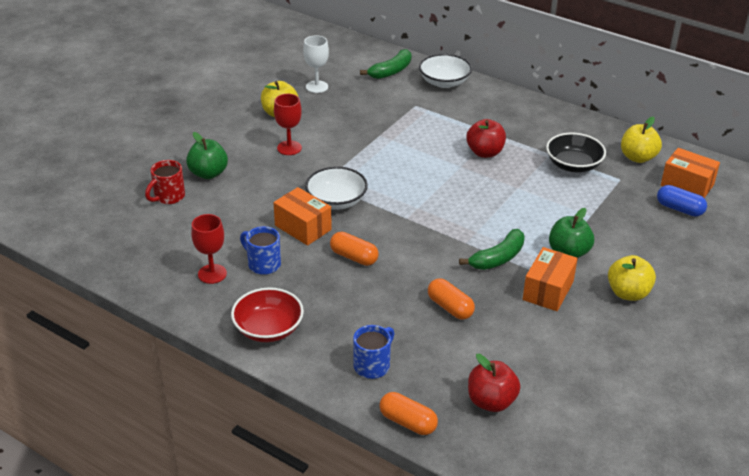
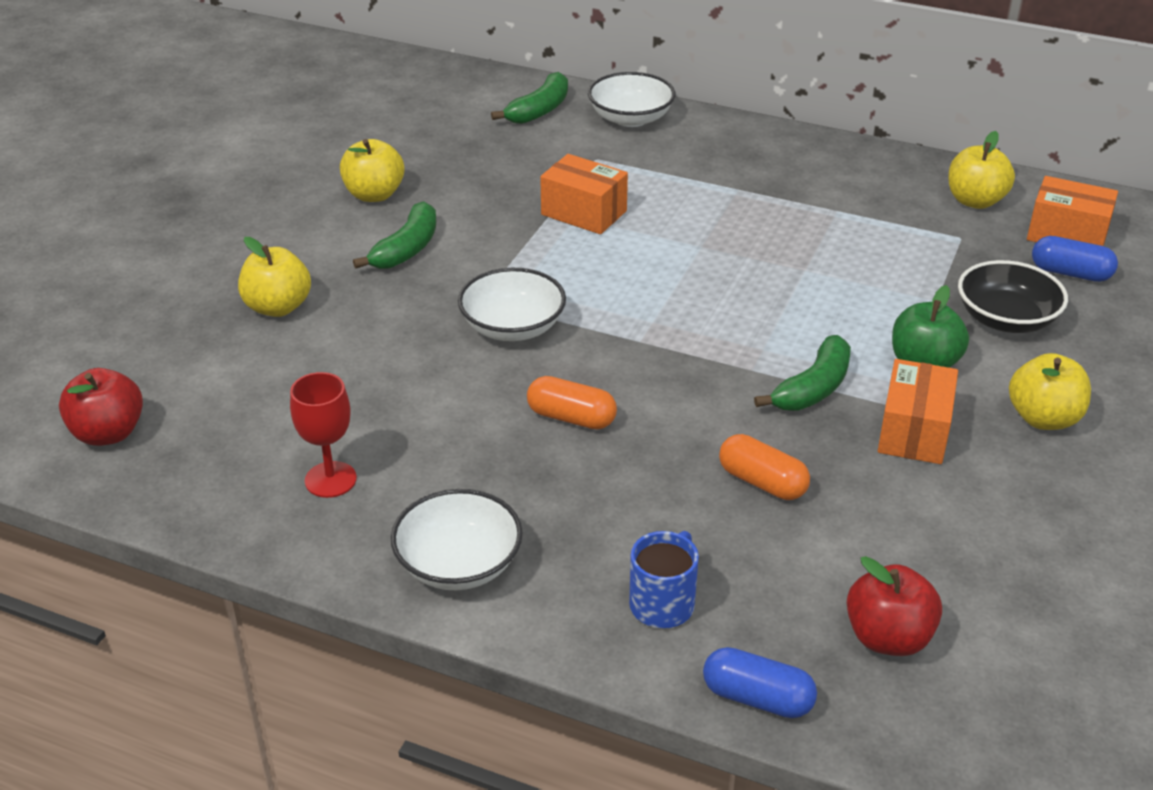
camera: 10 degrees left, 0 degrees up
red mug [145,160,185,204] -> none
green apple [186,132,228,179] -> yellow apple [238,237,311,317]
red bowl [231,287,304,342] -> white bowl [391,489,523,590]
blue mug [240,226,281,275] -> none
red goblet [274,94,302,155] -> green banana [353,201,436,269]
orange box [274,187,332,246] -> orange box moved to [540,154,628,234]
white goblet [303,35,329,93] -> none
orange capsule [379,392,438,435] -> blue capsule [703,647,817,718]
red apple [466,119,506,158] -> red apple moved to [59,368,143,446]
black bowl [546,133,606,173] -> black bowl moved to [958,260,1068,333]

